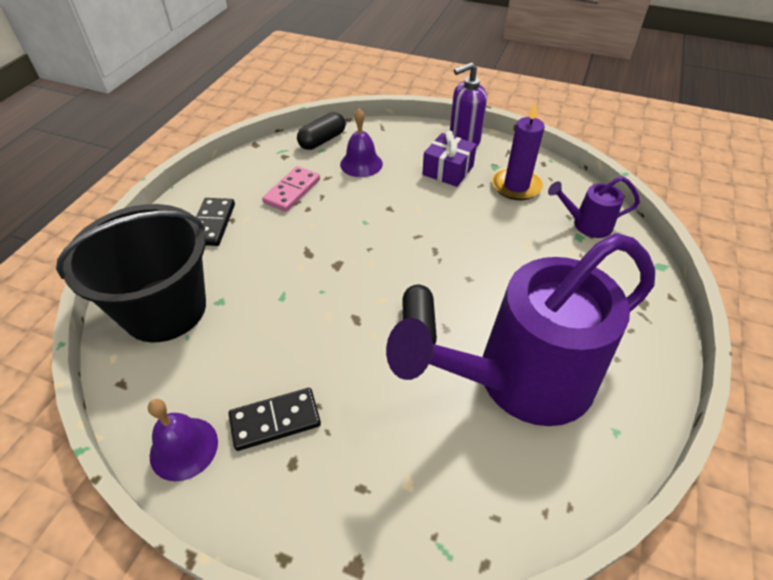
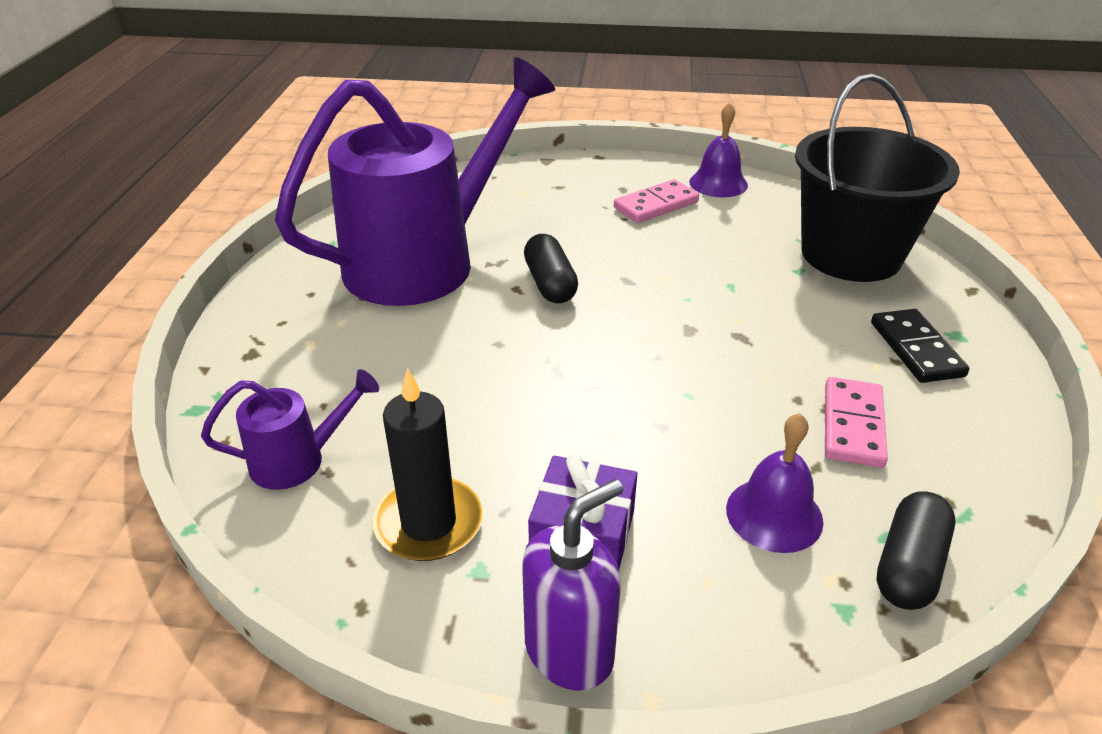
camera: 165 degrees right, 10 degrees down
black domino [228,388,321,451] -> pink domino [614,179,699,223]
purple candle [492,102,545,200] -> black candle [372,368,483,561]

